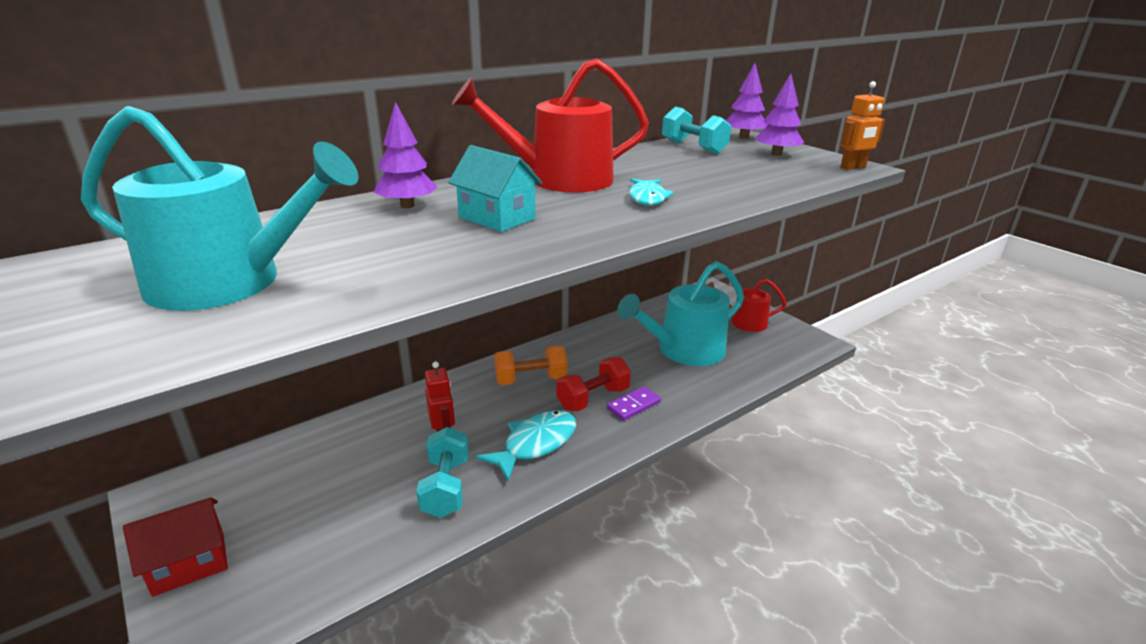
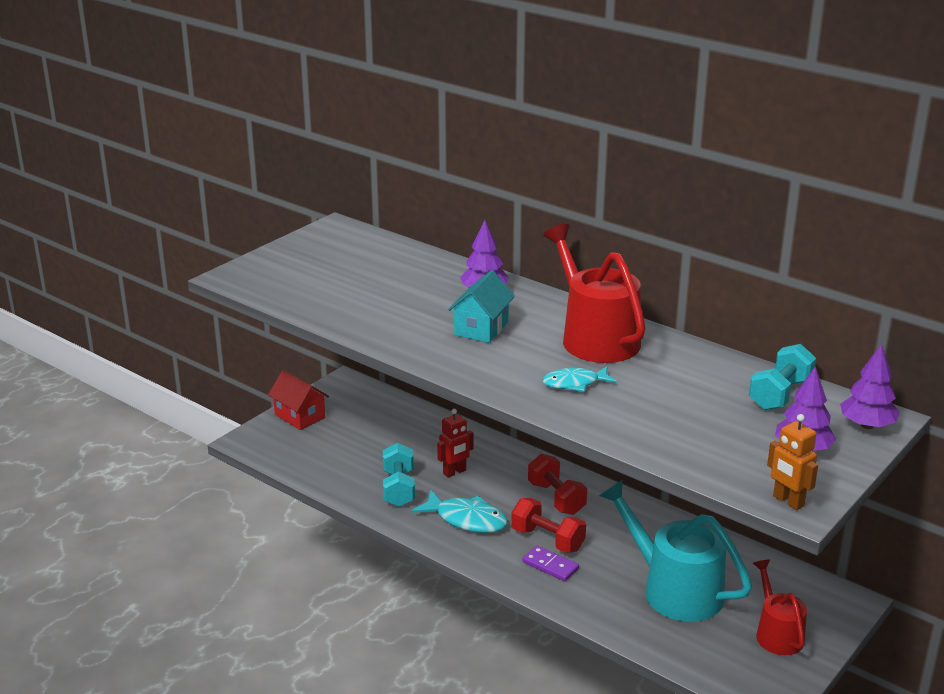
camera: 75 degrees right, 0 degrees up
turquoise watering can [81,106,359,311] -> none
turquoise dumbbell [416,427,469,518] -> turquoise dumbbell turned 75 degrees counterclockwise [383,443,415,507]
orange dumbbell [494,346,567,385] -> red dumbbell [528,454,587,515]

